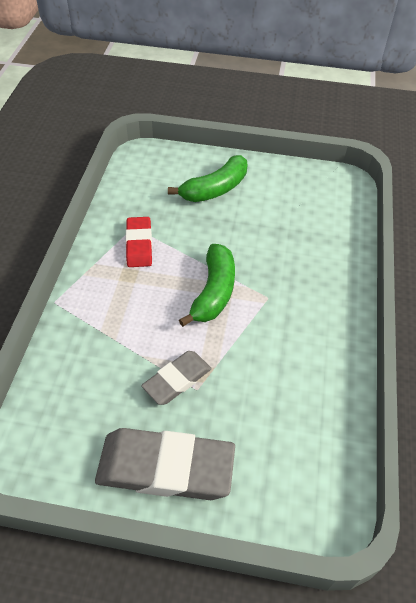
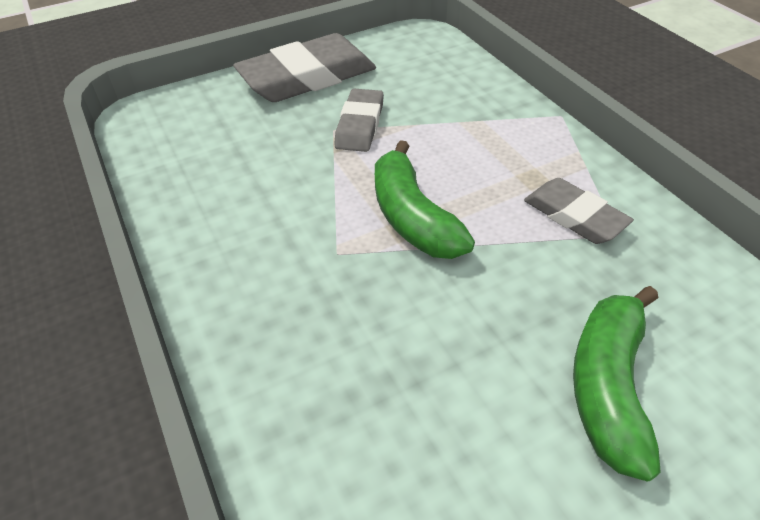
camera: 145 degrees right, 5 degrees down
red eraser [126,217,152,267] -> grey eraser [524,178,634,244]

